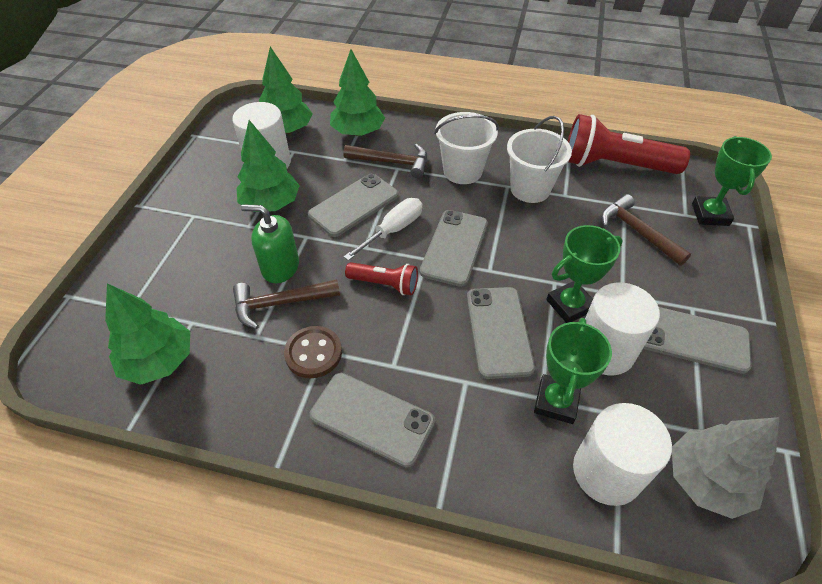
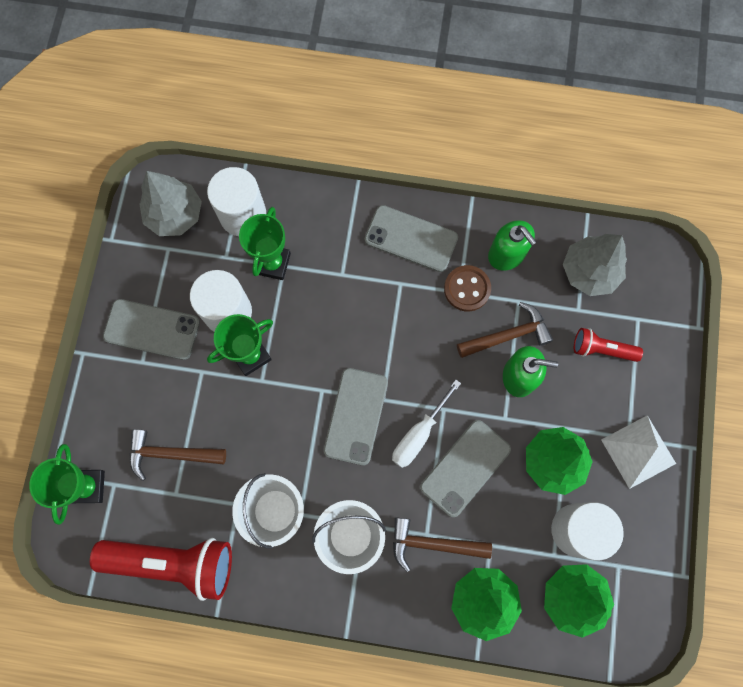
camera: 175 degrees right, 25 degrees up
green tree [105,283,190,385] -> grey tree [563,234,627,296]
red flashlight [345,262,418,295] -> red flashlight moved to [574,328,643,362]
grey phone [467,287,535,379] -> none
brown hammer [601,194,691,266] -> brown hammer turned 135 degrees clockwise [129,429,226,481]
none -> green soap dispenser [488,220,536,271]
none -> white pyramid [601,415,676,489]

